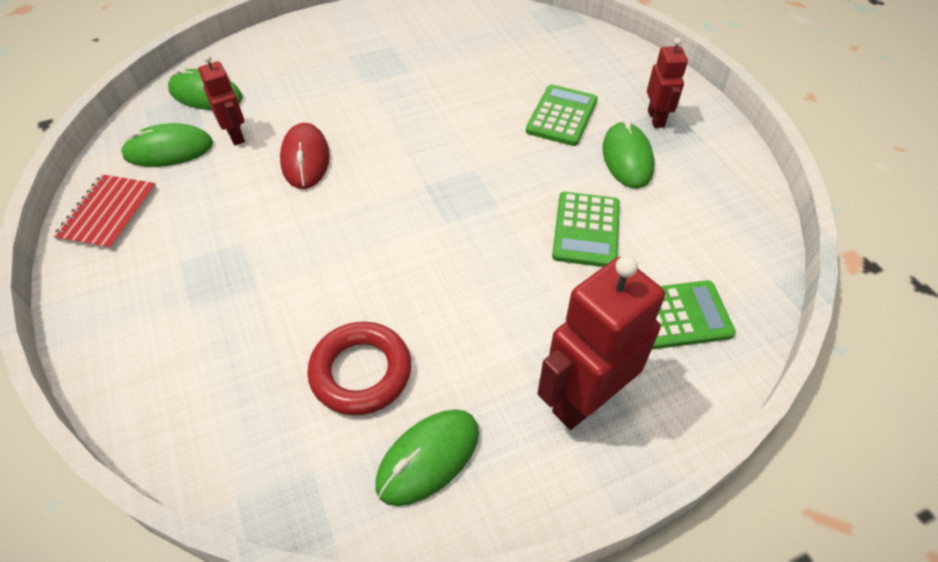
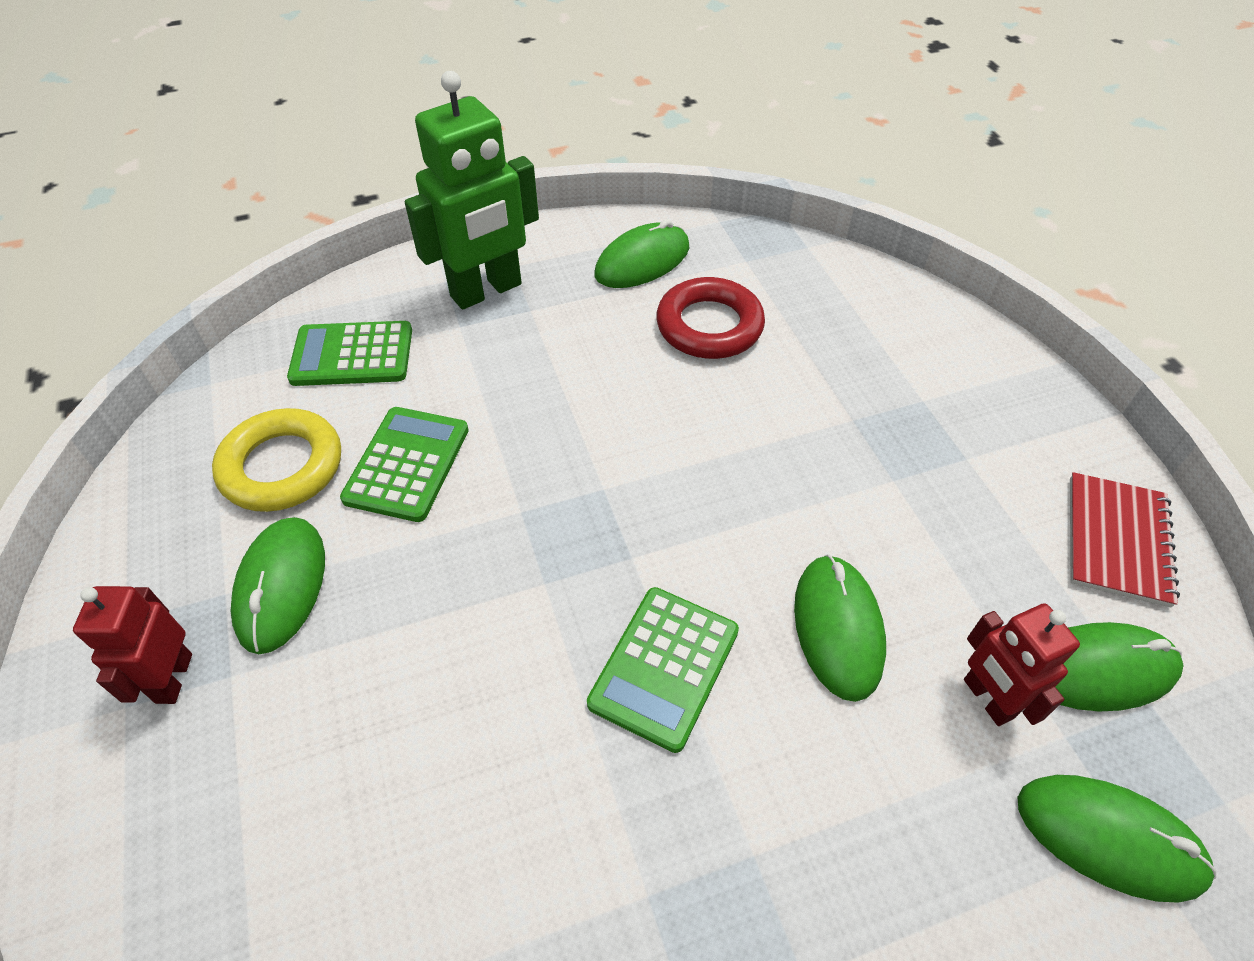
camera: 175 degrees left, 0 degrees up
red mouse [280,123,330,189] -> green mouse [794,554,886,702]
green calculator [526,84,598,146] -> green calculator moved to [587,587,739,753]
red robot [537,255,665,430] -> green robot [405,71,539,310]
none -> yellow ring [212,408,341,512]

